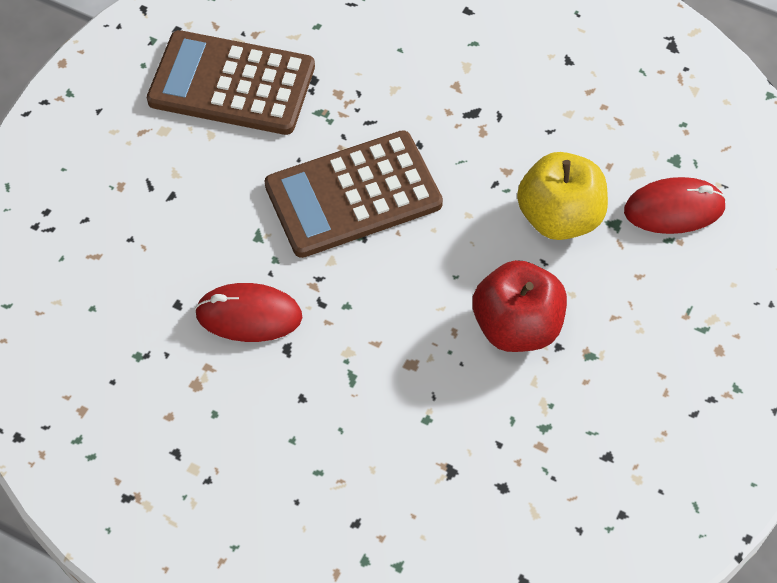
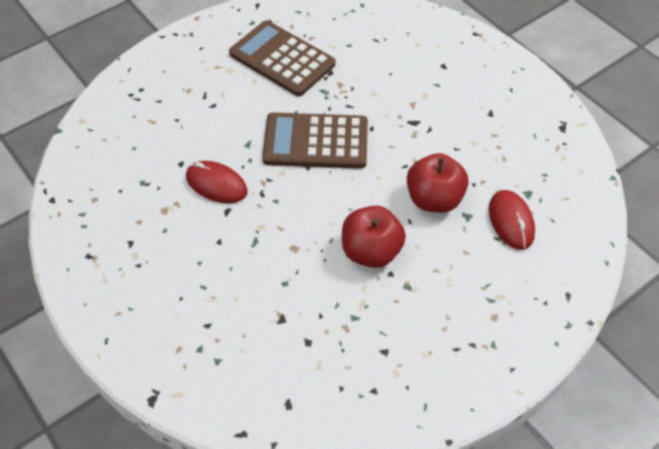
camera: 25 degrees right, 5 degrees down
yellow apple [517,152,608,240] -> red apple [407,153,469,213]
red mouse [624,177,726,234] -> red mouse turned 60 degrees clockwise [489,190,535,250]

